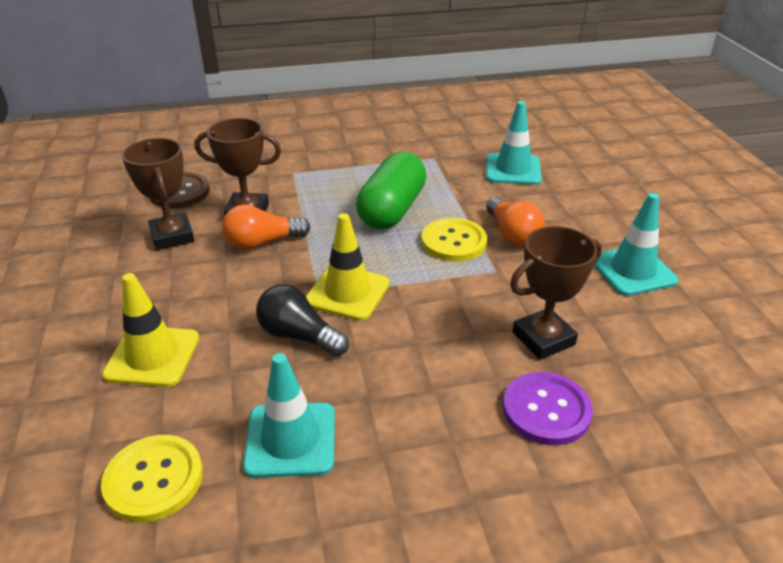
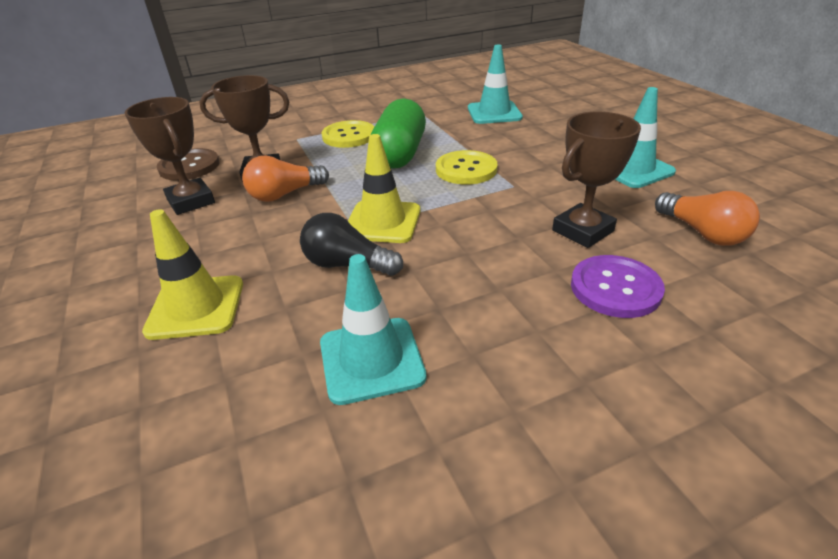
camera: 10 degrees left, 0 degrees up
yellow button [101,435,203,523] -> yellow button moved to [321,120,374,148]
orange light bulb [486,197,545,247] -> orange light bulb moved to [655,191,760,246]

